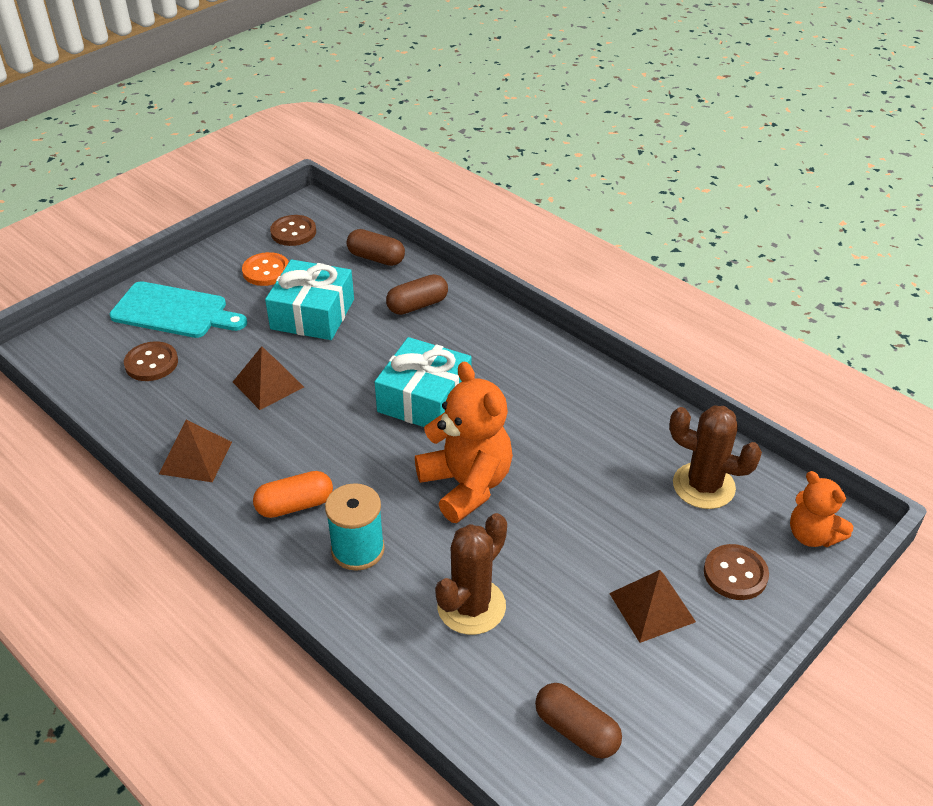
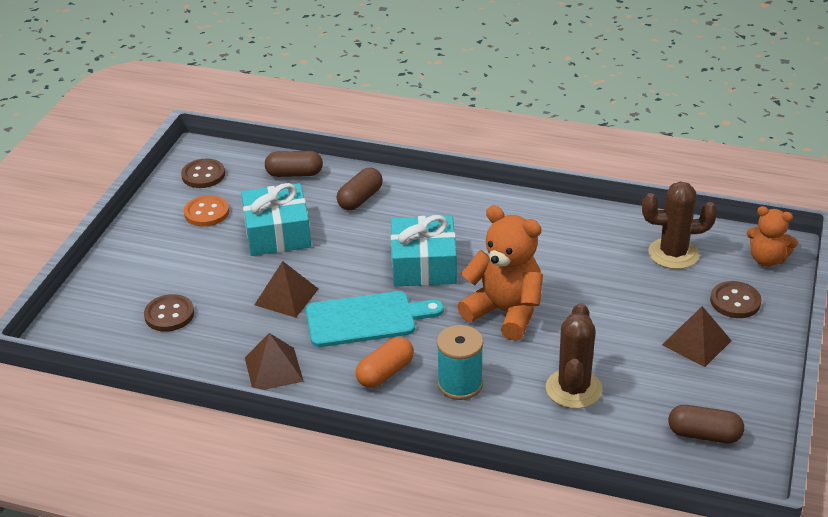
camera: 25 degrees left, 5 degrees down
turquoise cutting board [110,281,247,338] -> turquoise cutting board moved to [306,291,444,347]

